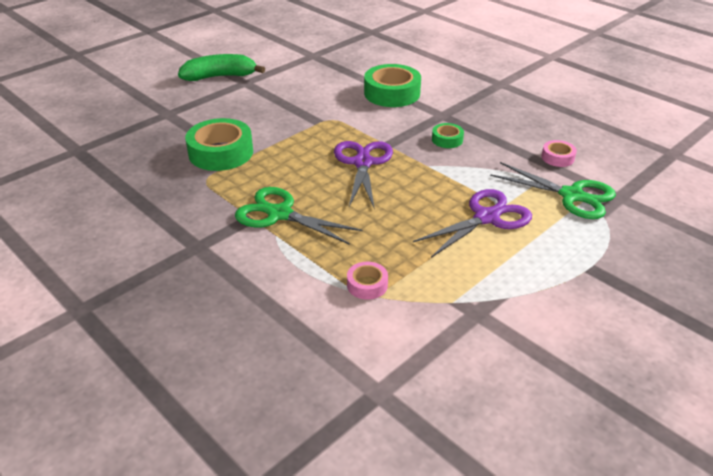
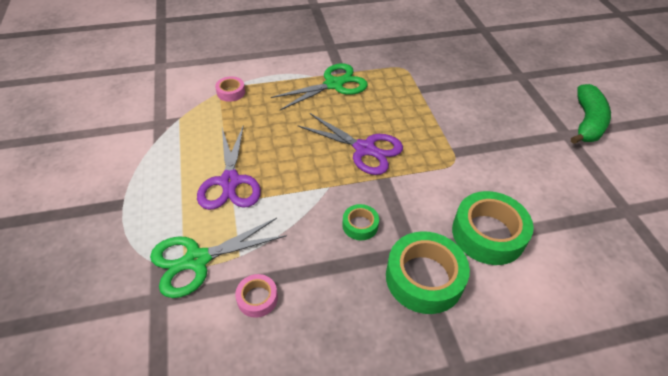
camera: 120 degrees right, 10 degrees up
green tape [185,118,253,171] -> green tape moved to [386,231,470,314]

